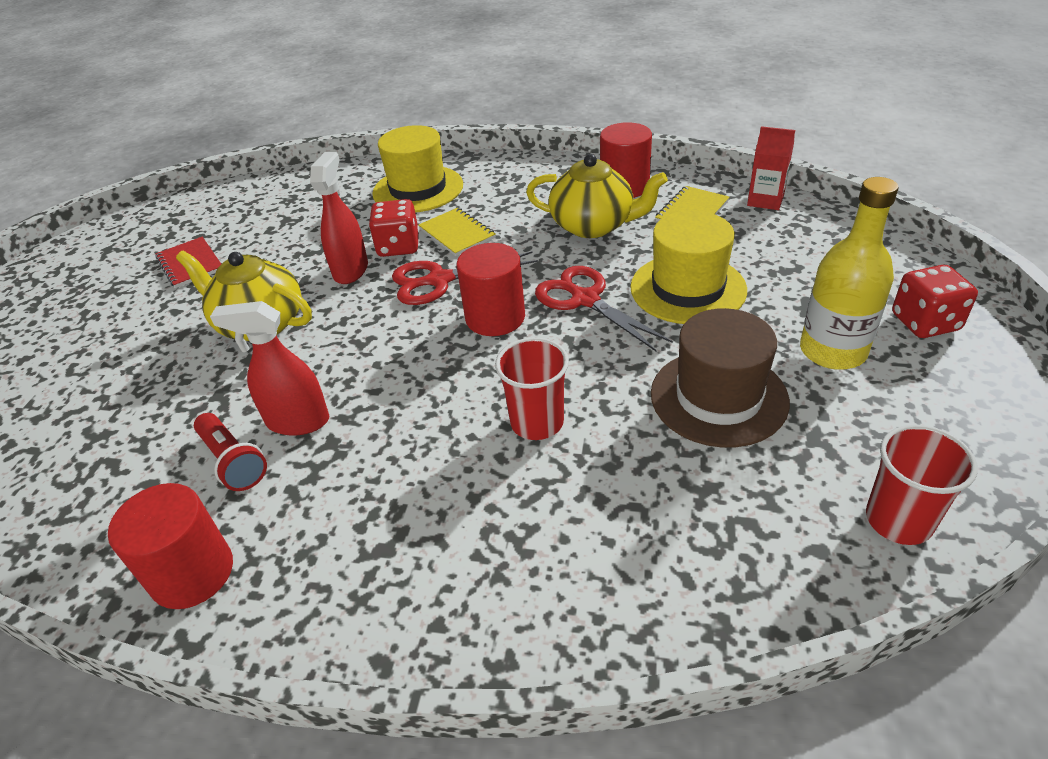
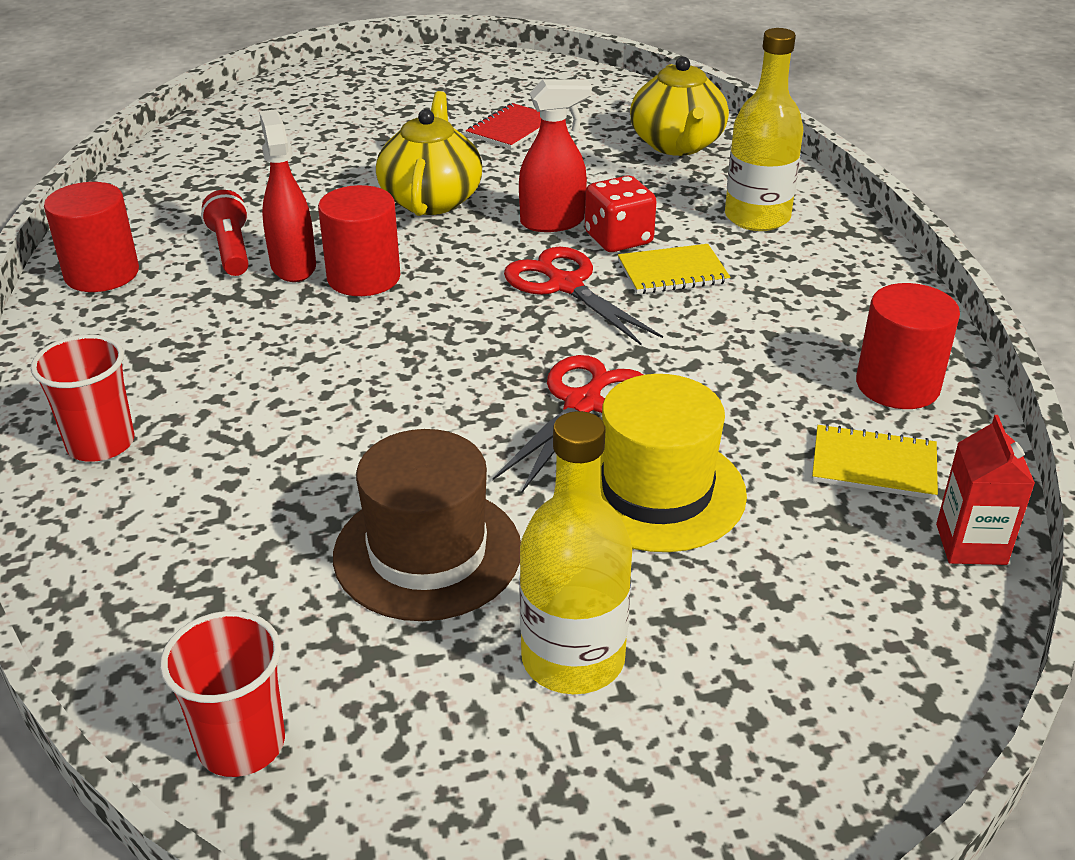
camera: 65 degrees right, 5 degrees down
red flashlight [194,413,267,491] -> red flashlight turned 135 degrees clockwise [201,190,249,276]
yellow hat [372,125,463,212] -> yellow bottle [725,28,803,231]
yellow notebook [419,208,496,256] -> yellow notebook turned 45 degrees clockwise [618,244,731,294]
red cylinder [456,243,525,336] -> red cylinder moved to [318,185,400,296]
red cup [495,338,569,440] -> red cup moved to [31,334,134,462]
yellow teapot [526,154,668,238] -> yellow teapot moved to [630,57,729,156]
red dice [892,265,978,338] -> none

